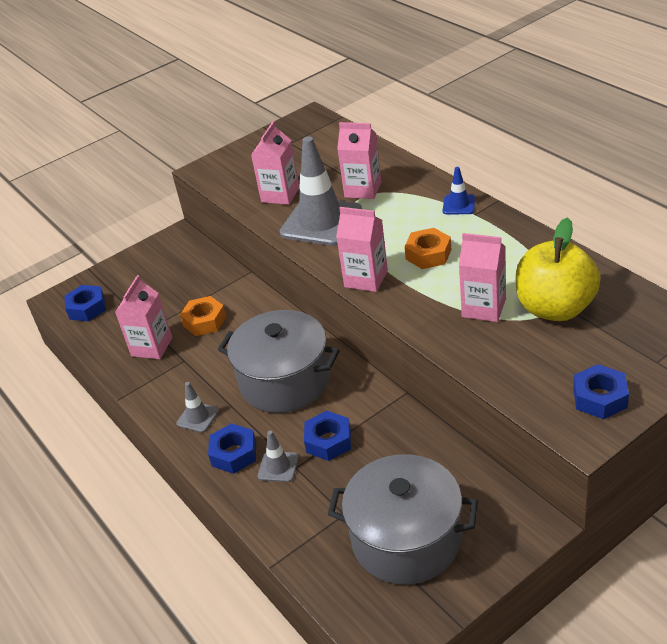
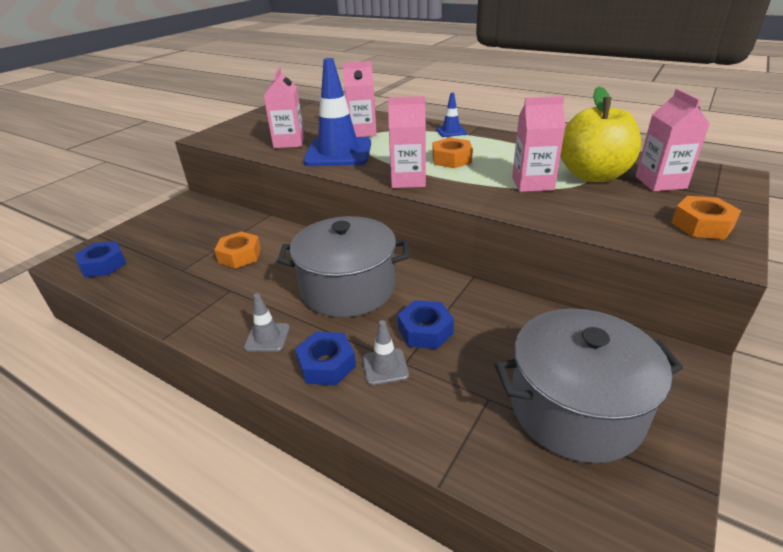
camera: 25 degrees left, 5 degrees down
pink carton [115,275,172,359] -> pink carton moved to [636,89,710,191]
grey traffic cone [280,136,362,246] -> blue traffic cone [303,58,371,166]
blue nut [573,364,629,419] -> orange nut [671,196,741,239]

